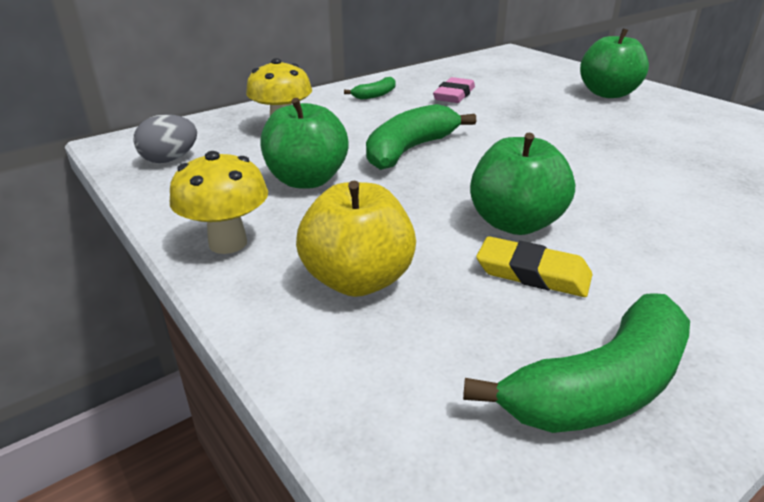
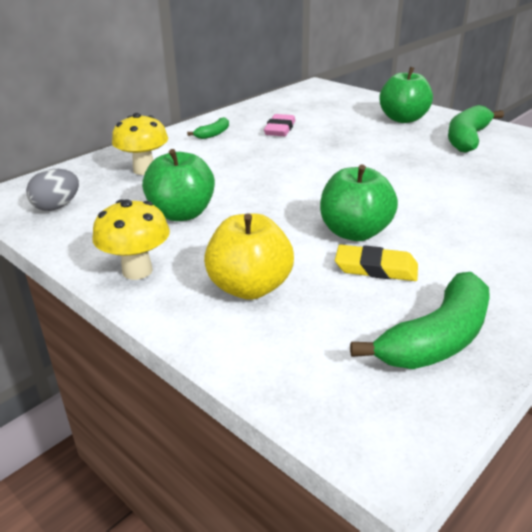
camera: 10 degrees left, 0 degrees up
green banana [366,104,476,170] -> green banana moved to [448,105,504,152]

